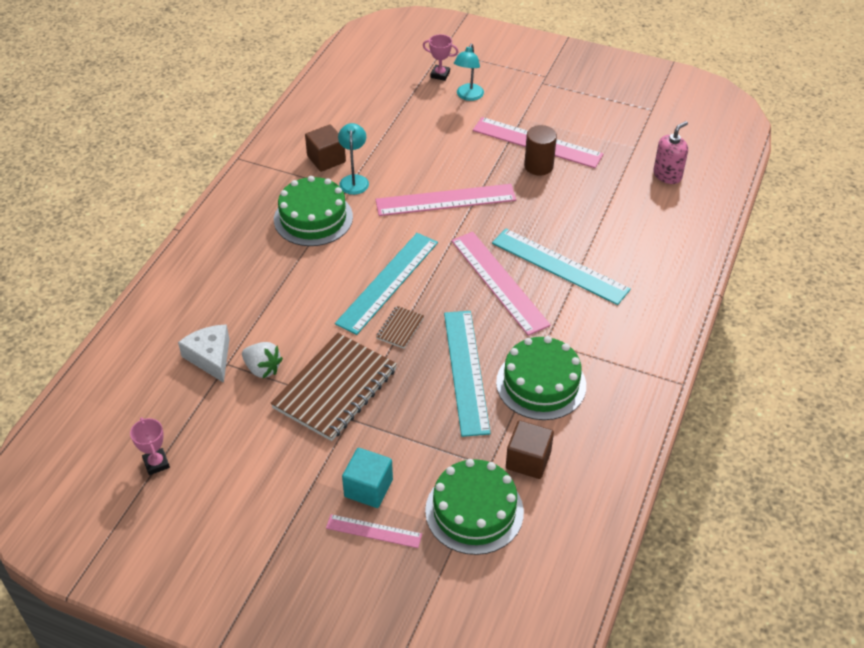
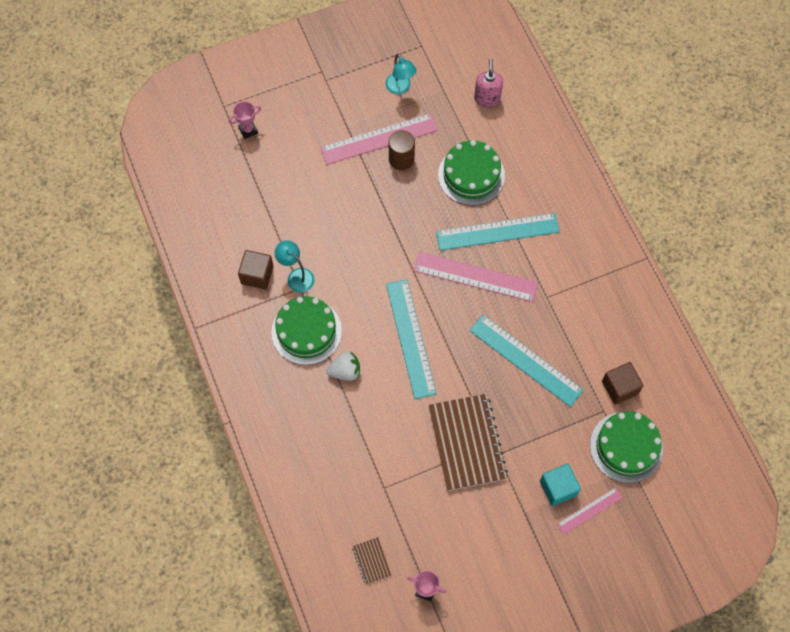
camera: 45 degrees left, 20 degrees up
white cheese [178,324,229,383] -> none
white strawberry [242,342,283,378] -> white strawberry moved to [326,351,360,381]
pink ruler [375,184,516,216] -> none
brown notebook [376,306,424,349] -> brown notebook moved to [352,537,391,585]
turquoise lamp [454,44,484,101] -> turquoise lamp moved to [386,53,417,94]
green cake [496,336,586,420] -> green cake moved to [438,140,505,206]

